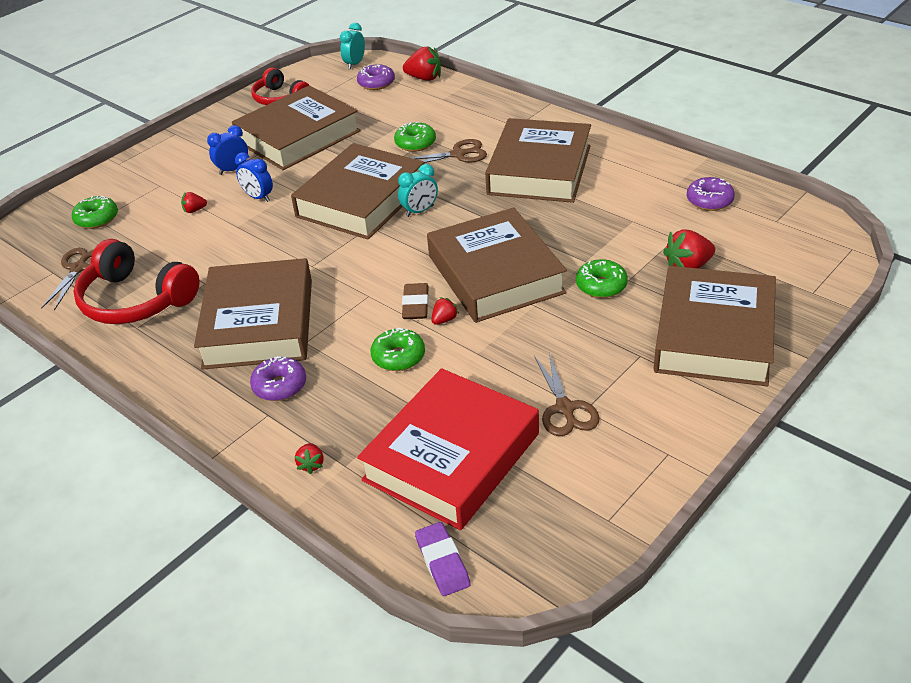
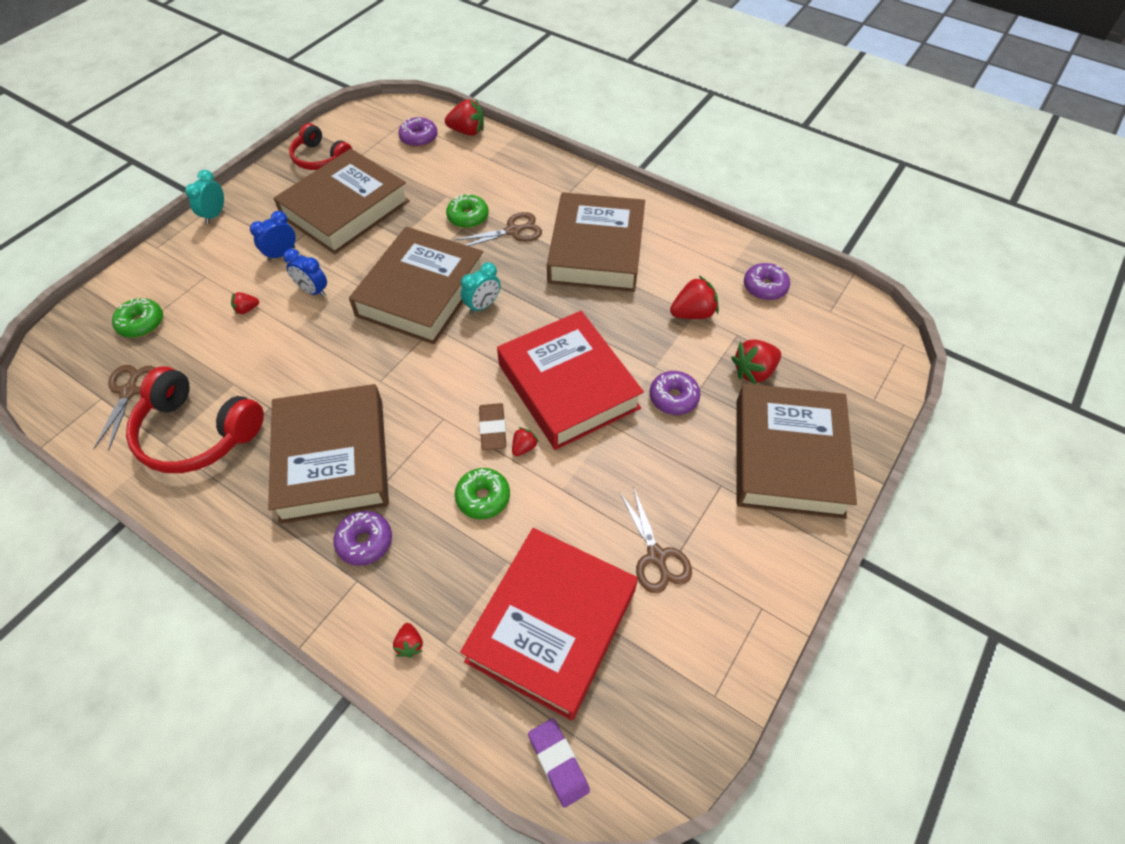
camera: 10 degrees left, 15 degrees up
turquoise clock [340,23,365,70] -> turquoise clock moved to [185,170,224,224]
brown book [427,208,567,323] -> red book [497,311,644,450]
green donut [576,259,628,298] -> purple donut [650,371,701,415]
none -> red strawberry [670,276,719,319]

